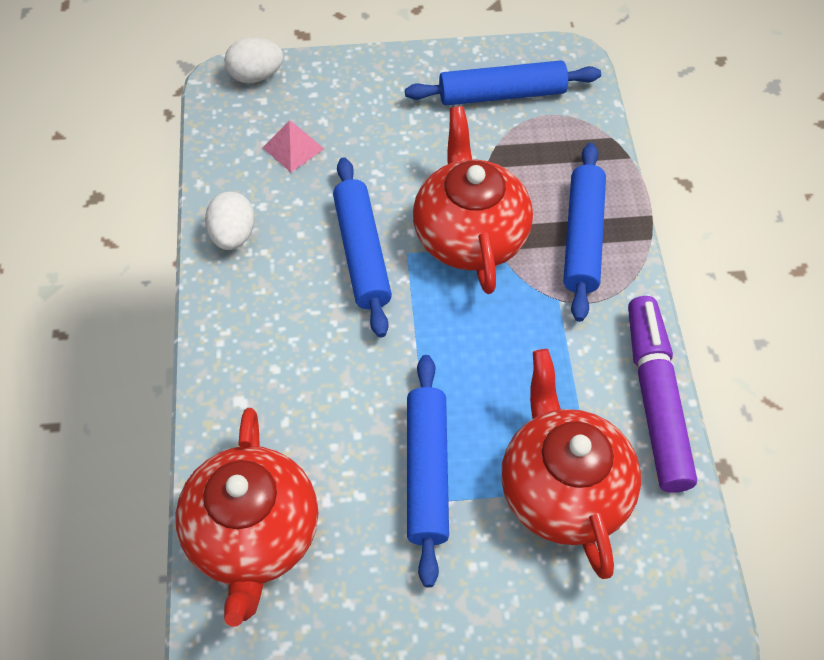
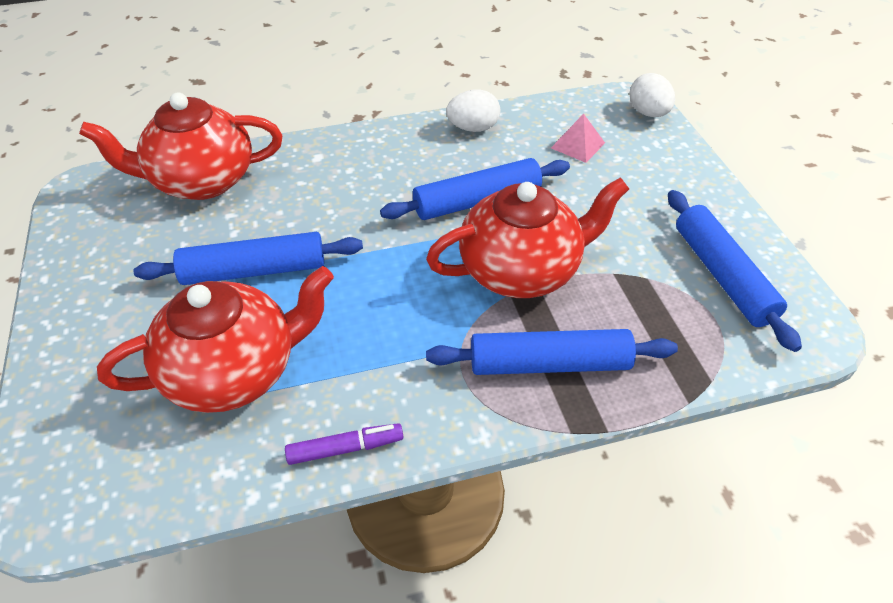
camera: 80 degrees right, 10 degrees down
purple marker [628,296,697,493] -> purple marker [285,423,403,465], size x0.49

